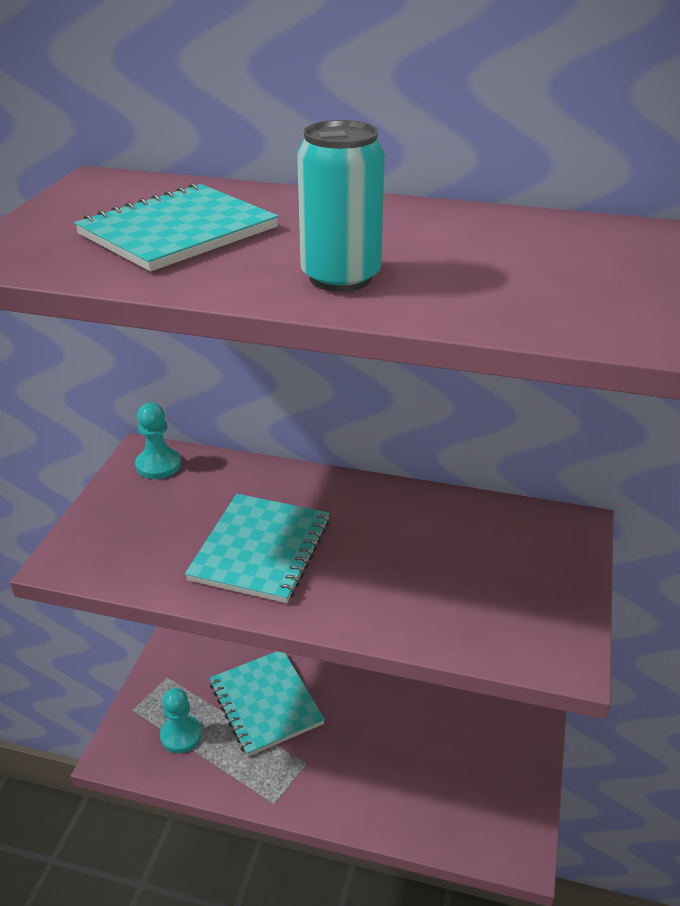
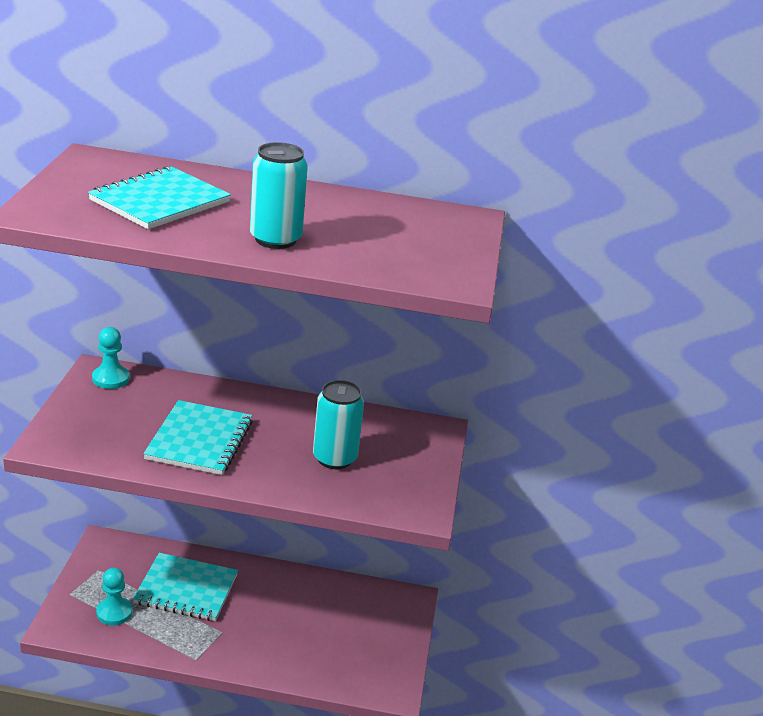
camera: 10 degrees left, 5 degrees down
turquoise notebook [210,651,325,757] -> turquoise notebook turned 45 degrees counterclockwise [133,553,238,621]
none -> turquoise can [313,380,364,469]

